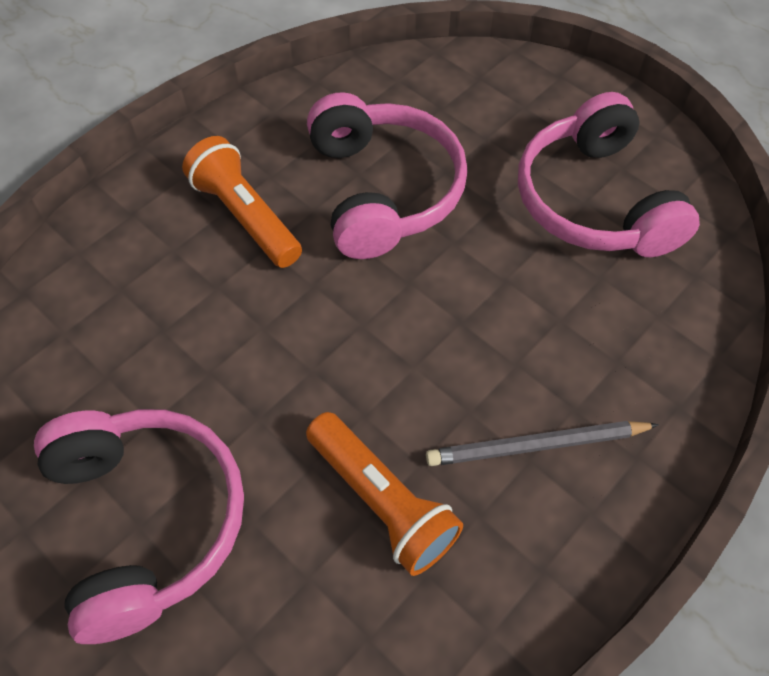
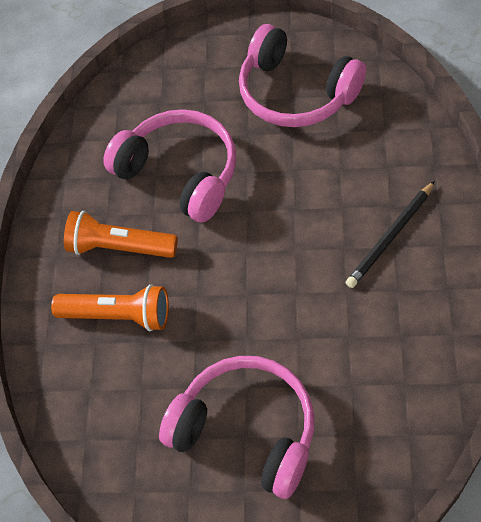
camera: 35 degrees left, 0 degrees up
orange flashlight [306,412,463,576] -> orange flashlight moved to [51,284,169,331]
grey pencil [426,421,659,466] -> black pencil [345,181,435,288]

